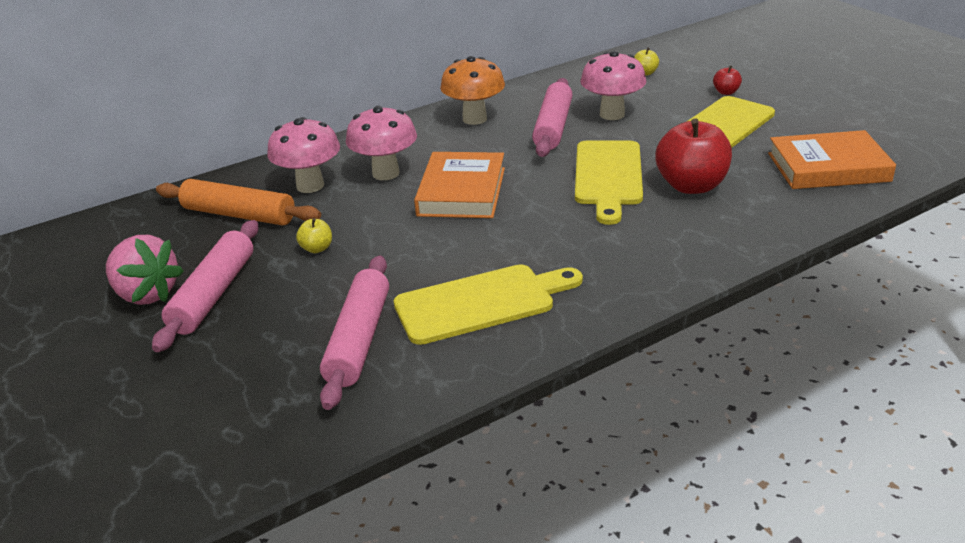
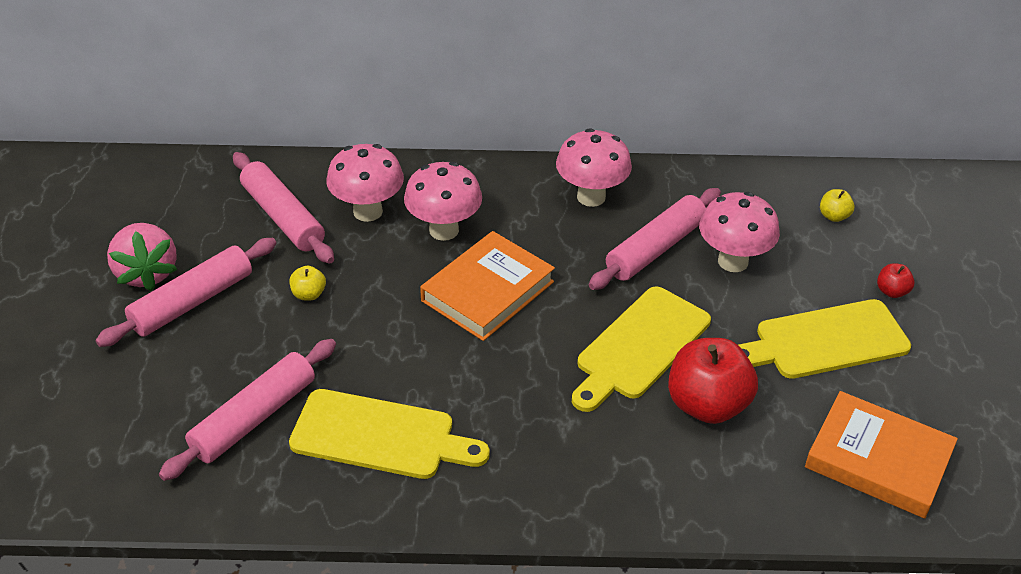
camera: 30 degrees right, 10 degrees up
orange rolling pin [156,179,321,226] -> pink rolling pin [233,152,334,264]
orange mushroom [440,56,505,125] -> pink mushroom [556,128,632,207]

